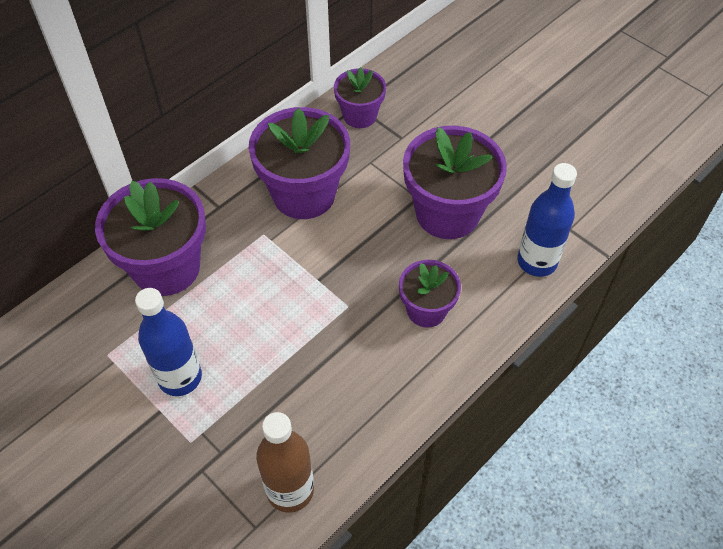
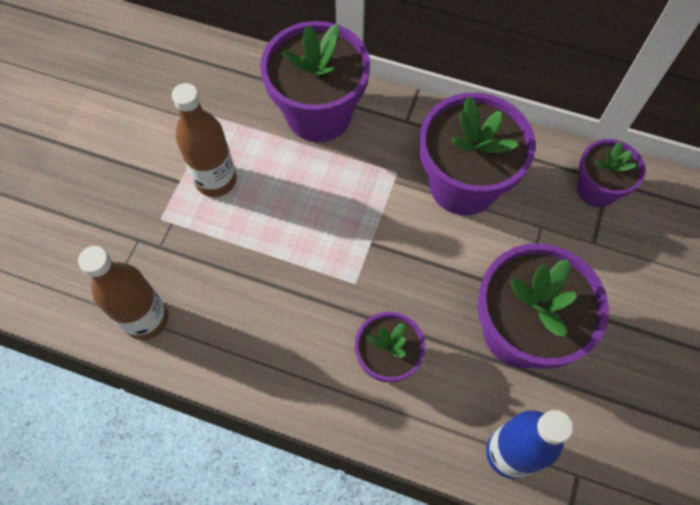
camera: 65 degrees right, 10 degrees up
blue bottle [135,288,202,396] -> brown bottle [172,83,237,197]

